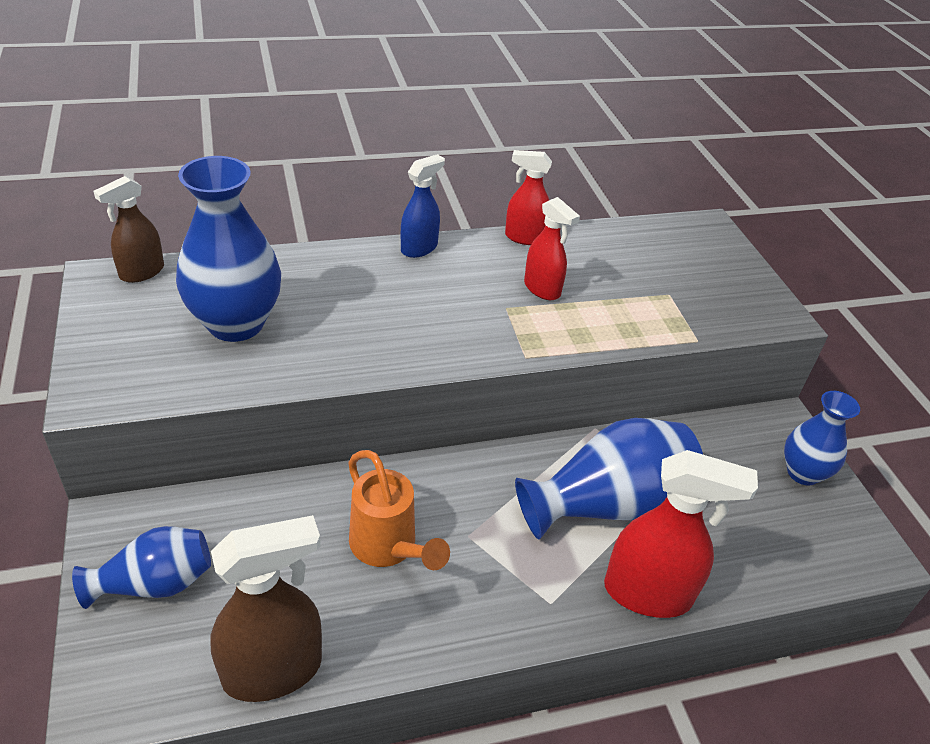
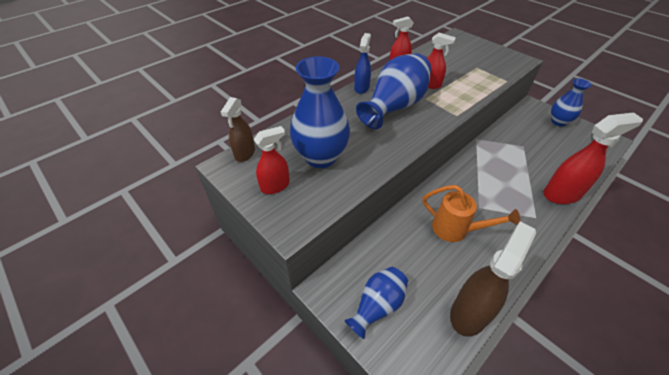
camera: 25 degrees left, 5 degrees up
blue vase [515,418,703,540] -> blue vase moved to [356,53,431,129]
none -> red spray bottle [254,126,290,194]

